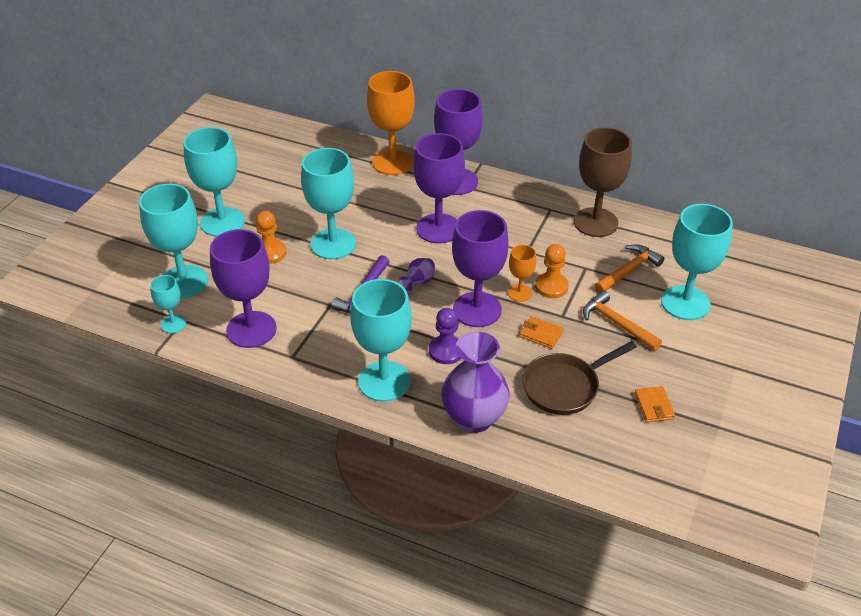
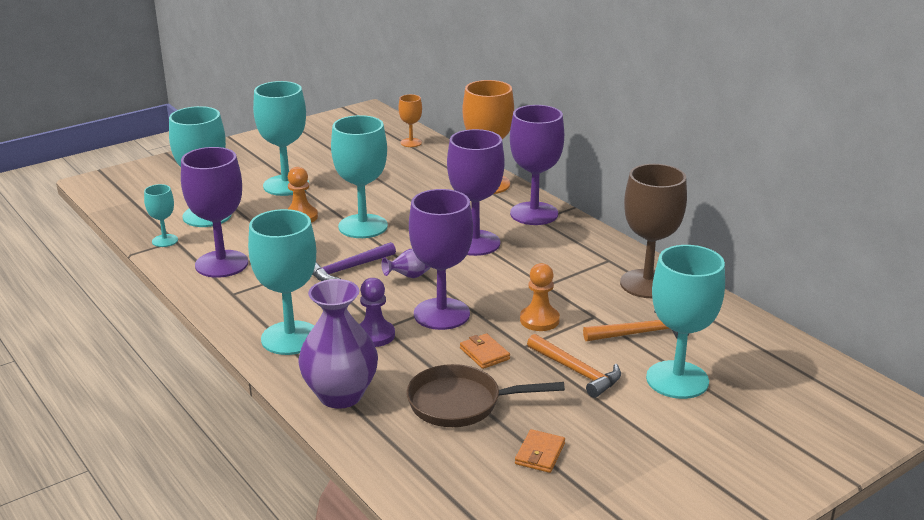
camera: 30 degrees right, 15 degrees down
orange goblet [508,245,536,302] -> orange goblet moved to [398,94,422,147]
orange hammer [583,290,662,351] -> orange hammer turned 150 degrees clockwise [527,334,621,398]

